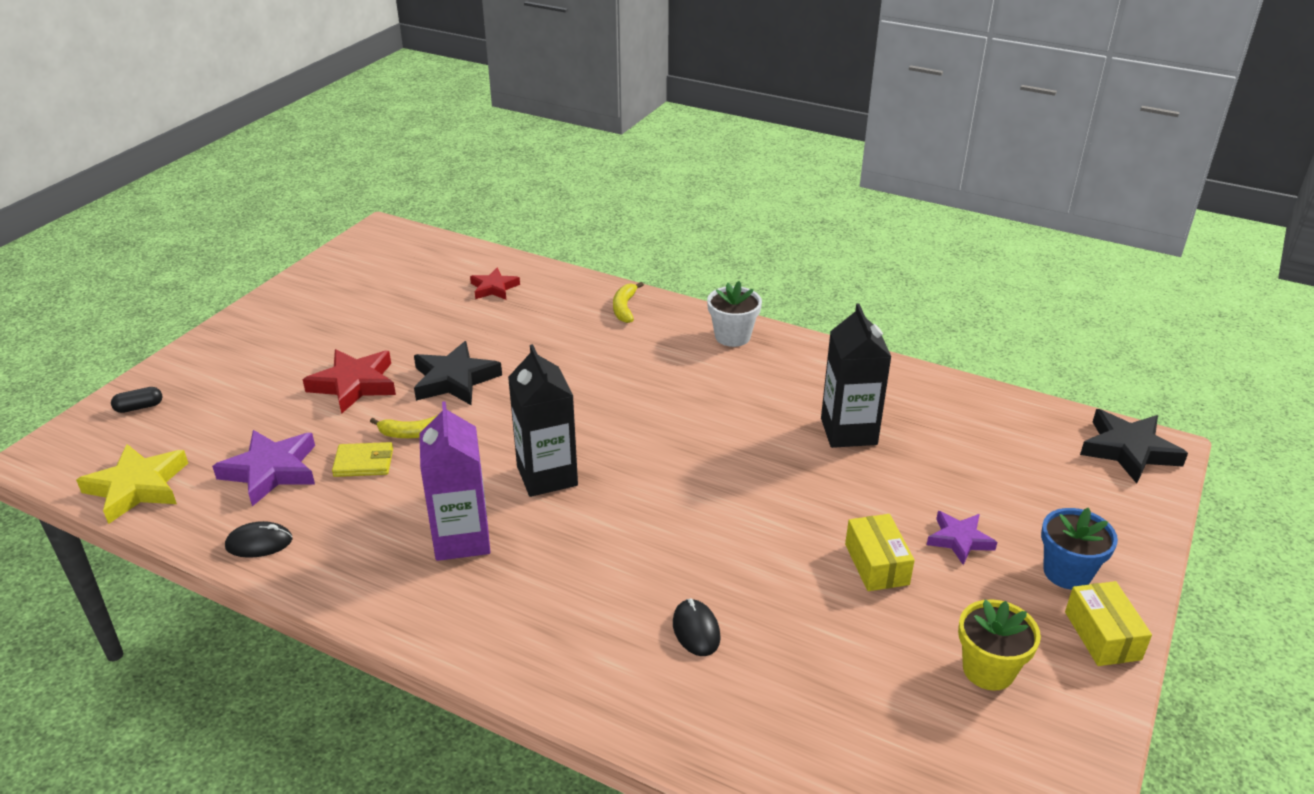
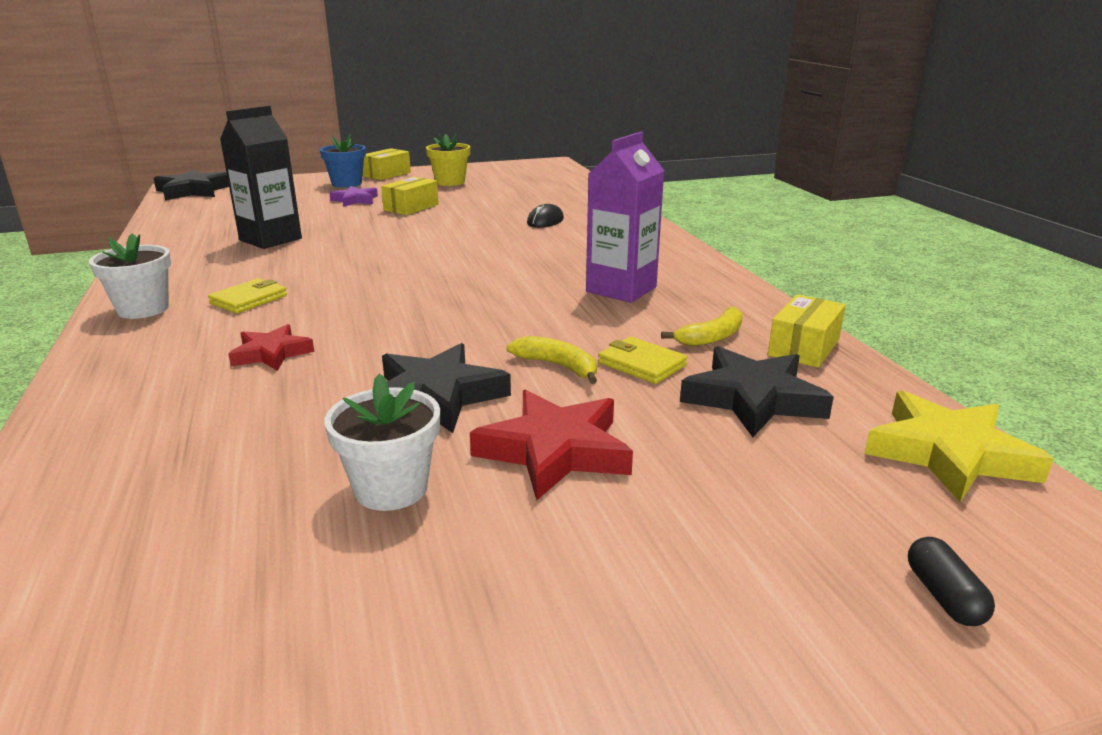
camera: 135 degrees left, 10 degrees down
black capsule [111,387,162,413] -> black capsule turned 60 degrees clockwise [908,537,995,626]
purple star [212,430,315,507] -> black star [680,346,834,437]
black mouse [225,521,293,558] -> yellow box [768,294,846,368]
red star [470,268,520,300] -> red star moved to [228,324,314,371]
black carton [508,344,578,497] -> none
yellow banana [613,282,644,323] -> yellow banana moved to [661,307,743,346]
none -> yellow wallet [208,278,287,314]
none -> white flower pot [324,374,440,511]

